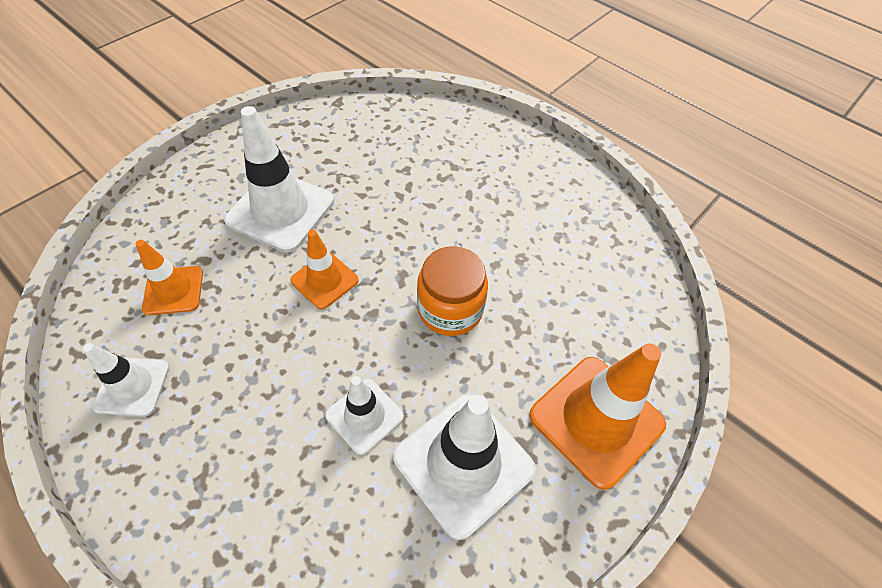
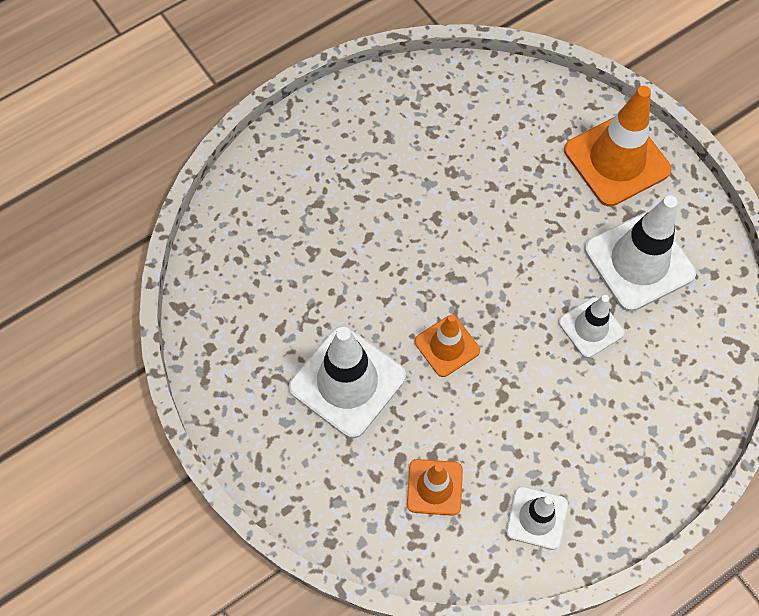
camera: 75 degrees left, 10 degrees up
orange jar [417,246,488,336] -> none

